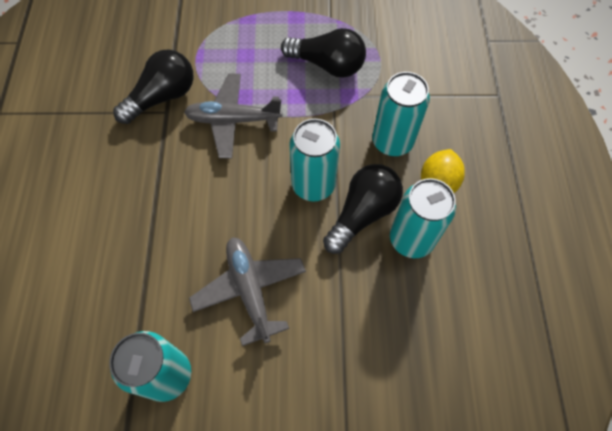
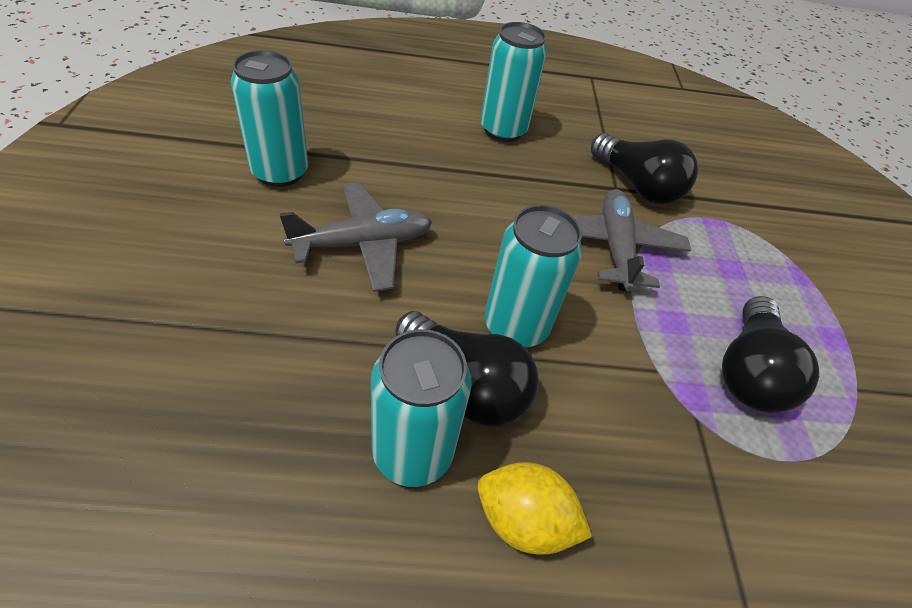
camera: 85 degrees right, 15 degrees down
turquoise can [372,72,430,156] -> turquoise can moved to [480,22,547,142]

